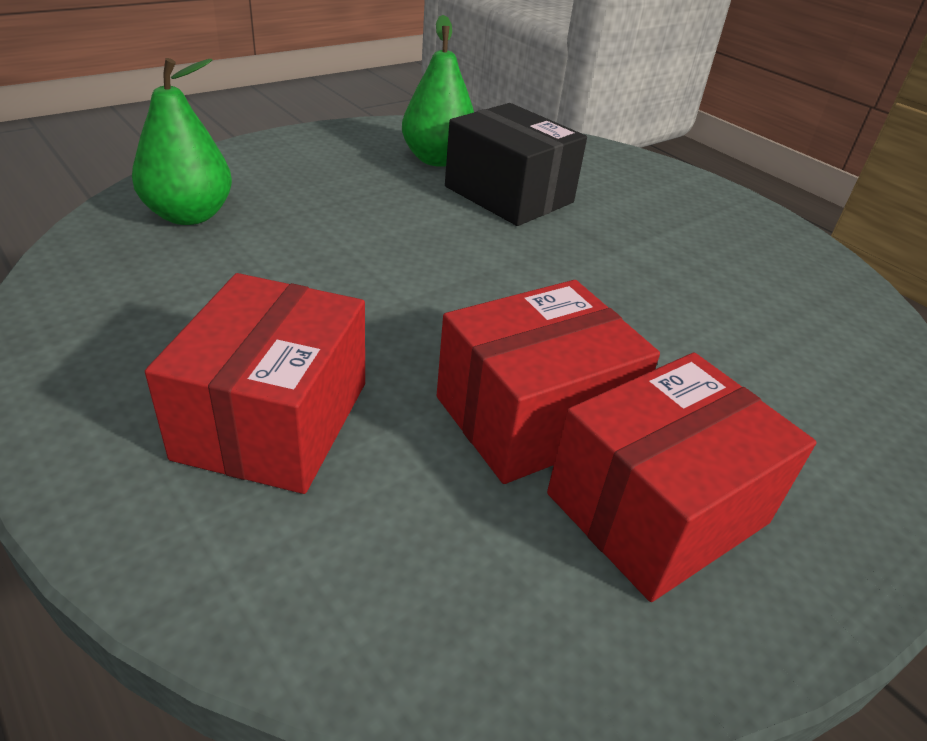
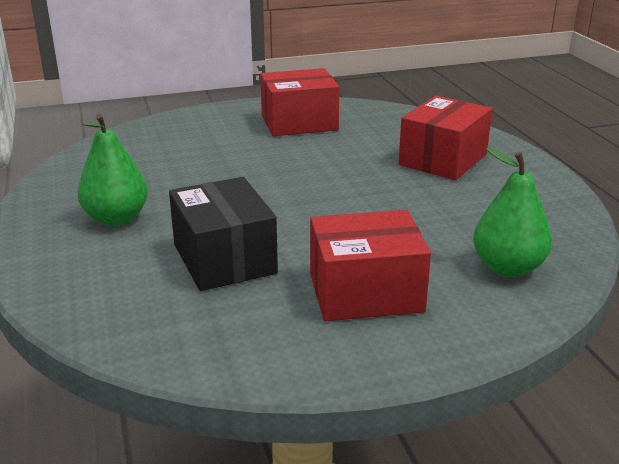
camera: 155 degrees left, 10 degrees down
green pear [402,15,474,167] -> green pear moved to [77,114,148,226]
red box [437,280,660,484] -> red box moved to [310,210,431,321]

